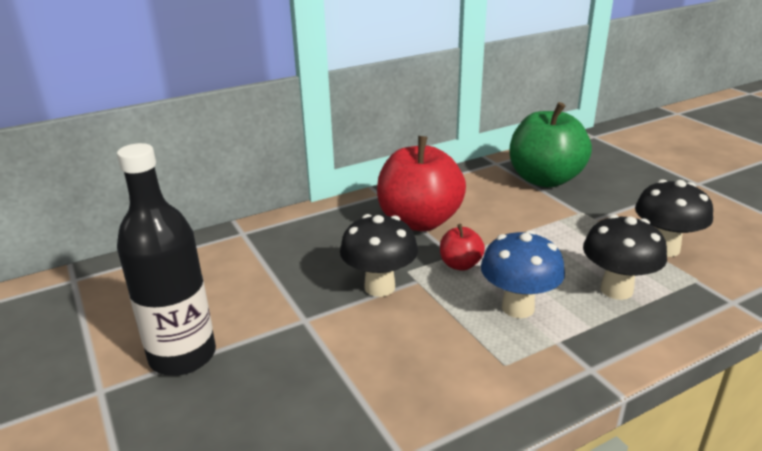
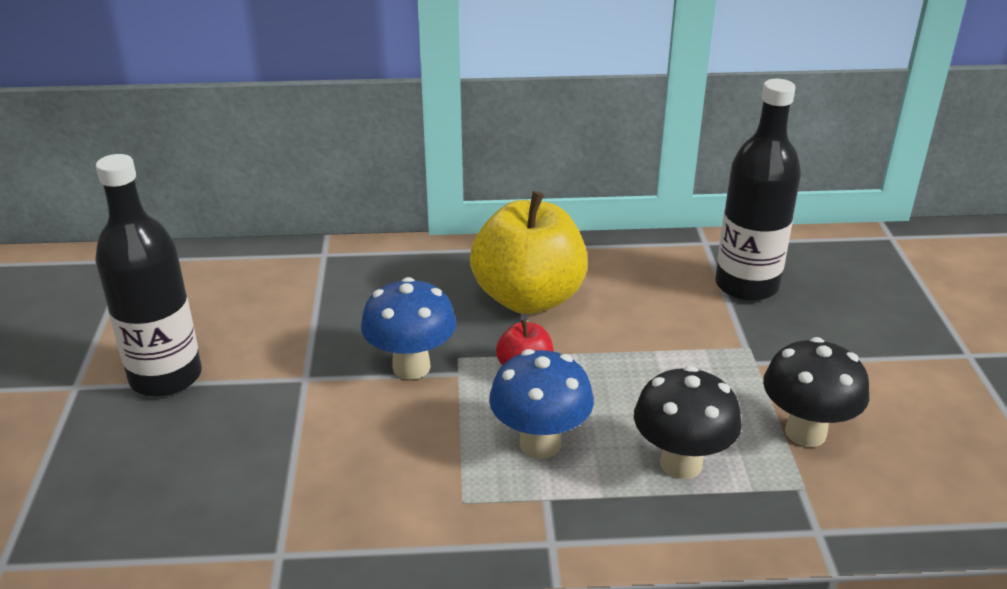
camera: 25 degrees right, 5 degrees up
black mushroom [340,214,418,297] -> blue mushroom [361,277,457,380]
red apple [377,136,466,231] -> yellow apple [470,191,588,314]
green apple [510,102,592,188] -> black bottle [715,79,801,301]

